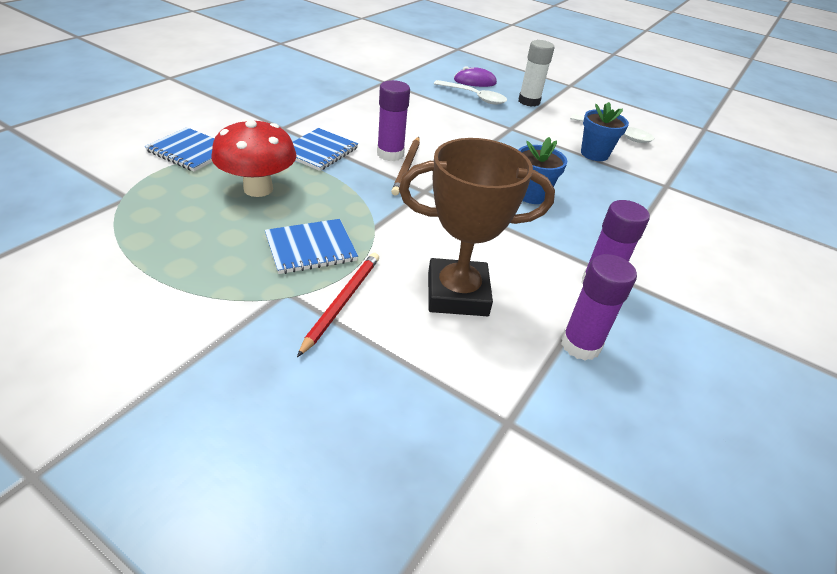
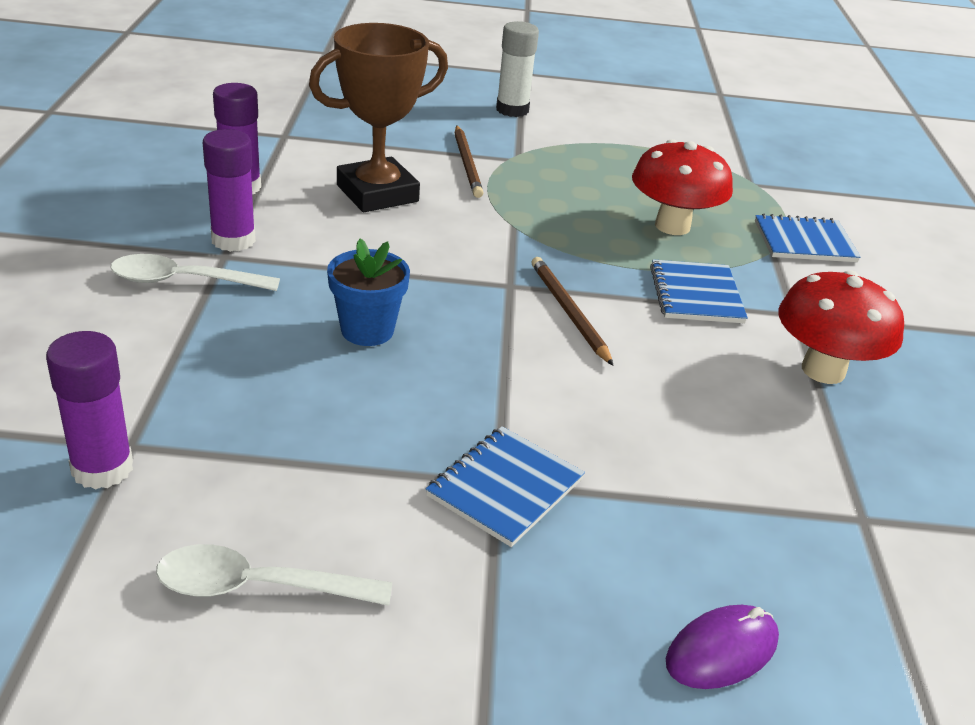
camera: 150 degrees right, 5 degrees down
blue notebook [265,219,358,274] -> blue notebook moved to [426,426,585,547]
red pencil [297,253,379,357] -> brown pencil [455,125,483,198]
purple glue stick [377,80,410,161] -> purple glue stick moved to [46,331,133,490]
white spoon [434,80,507,105] -> white spoon moved to [110,254,280,291]
white glue stick [518,40,554,107] -> white glue stick moved to [496,21,539,117]
blue flower pot [581,102,629,161] -> none
none -> red mushroom [779,270,904,384]

